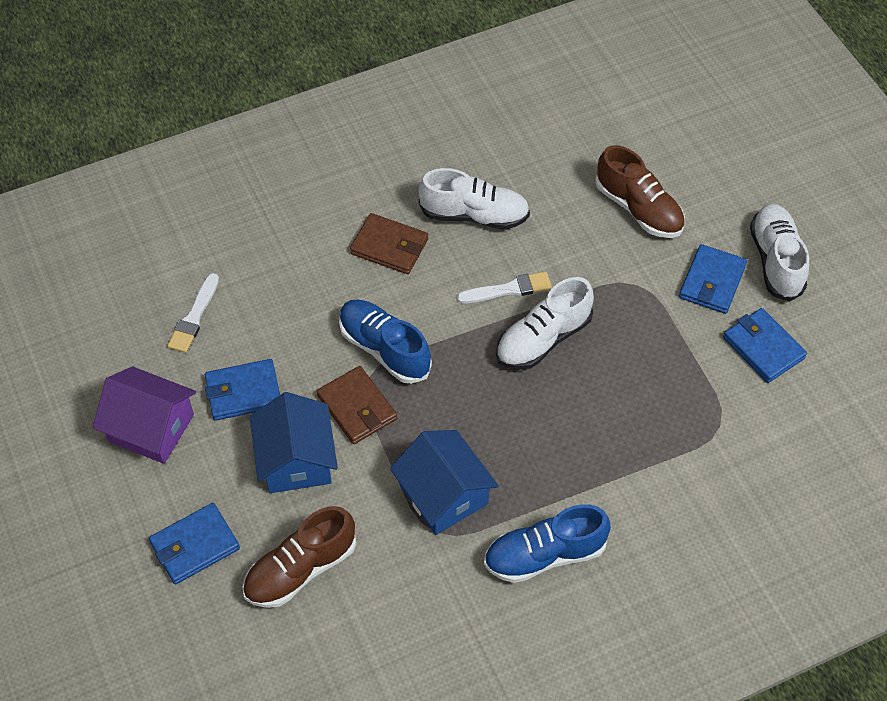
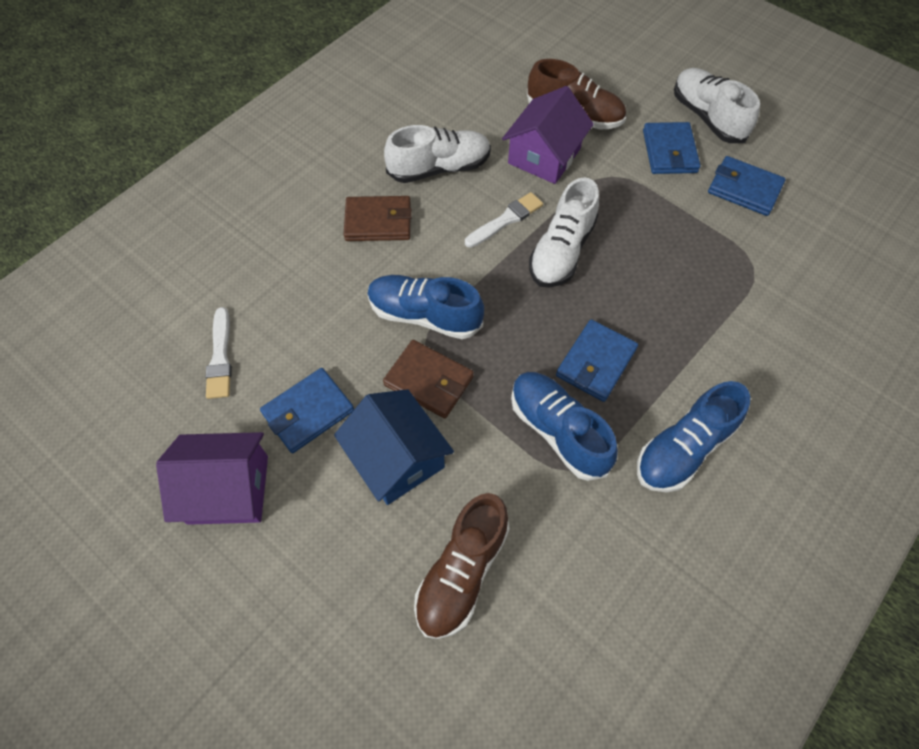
camera: 25 degrees left, 5 degrees up
blue wallet [149,503,240,584] -> blue wallet moved to [556,319,638,402]
blue house [390,430,499,535] -> blue shoe [511,372,618,481]
none -> purple house [502,86,594,184]

